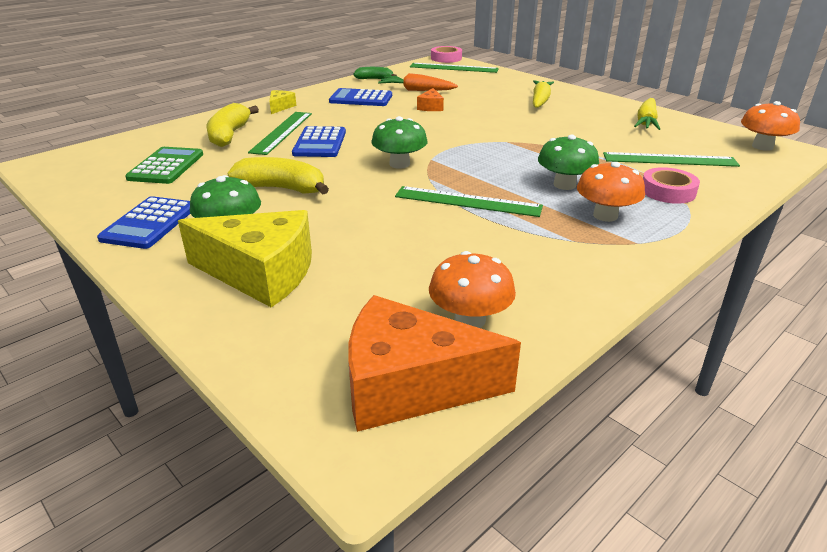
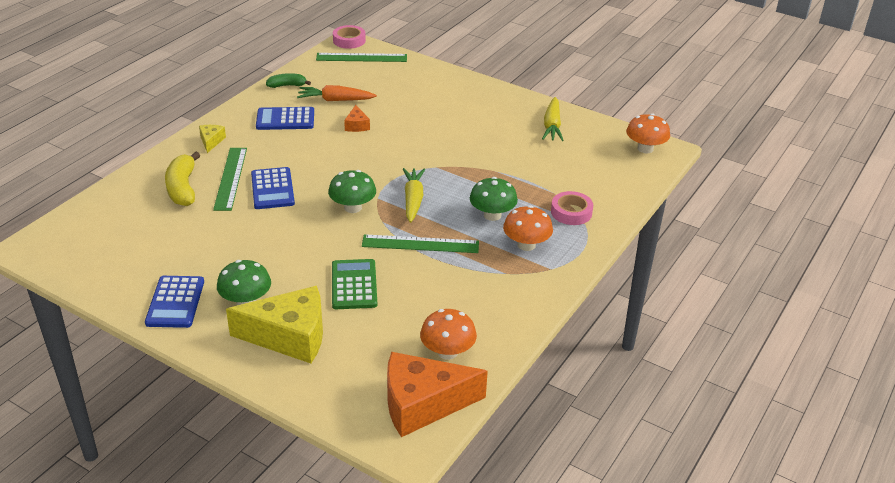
camera: 15 degrees left, 5 degrees up
green calculator [125,147,203,184] -> green calculator moved to [332,259,377,309]
yellow banana [228,157,329,194] -> none
yellow carrot [533,80,554,108] -> yellow carrot moved to [403,168,425,223]
green ruler [603,152,740,167] -> none

